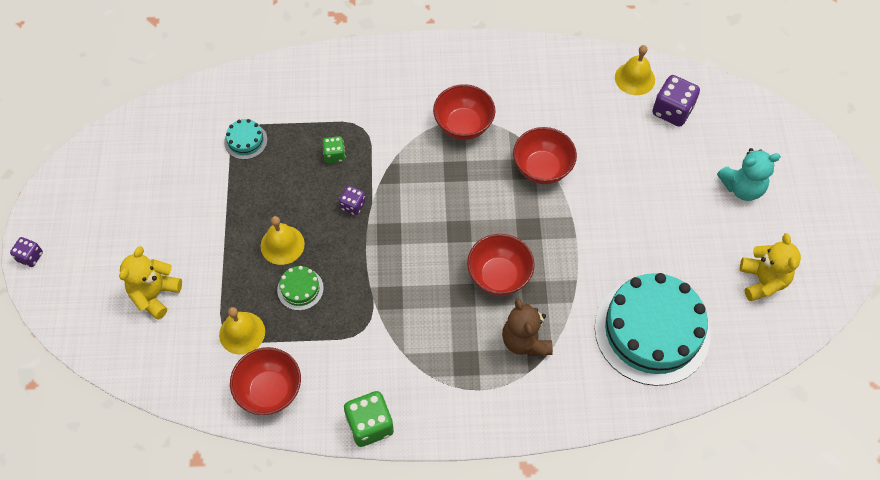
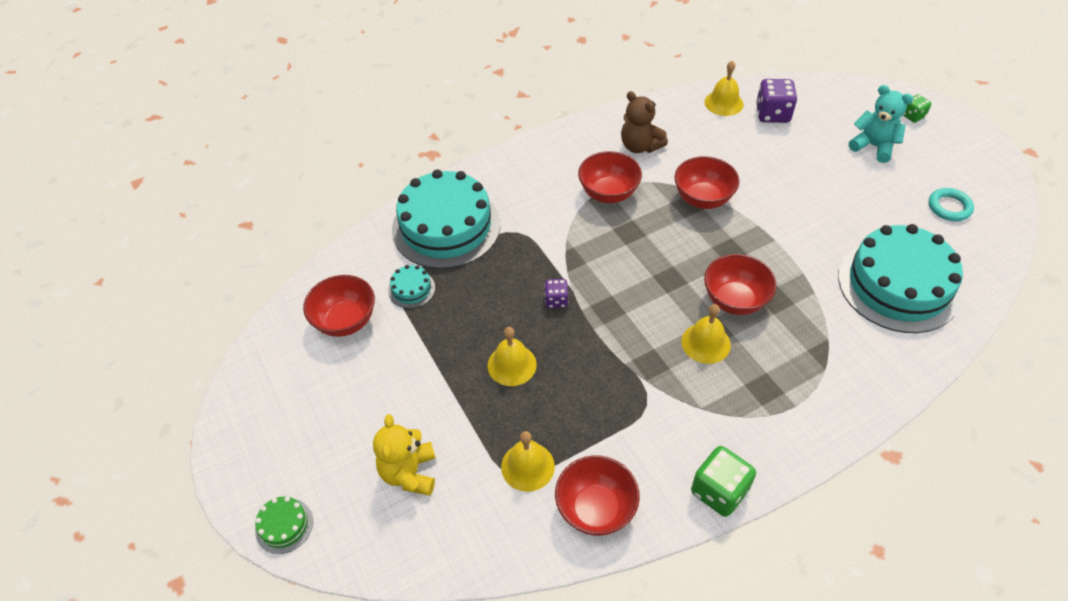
camera: 25 degrees left, 10 degrees down
purple dice [10,237,43,267] -> none
green cake [277,266,324,311] -> green cake moved to [255,497,313,554]
green dice [322,136,345,163] -> green dice moved to [903,94,932,123]
brown teddy bear [502,298,553,356] -> brown teddy bear moved to [621,91,668,153]
turquoise teddy bear [717,148,781,201] -> turquoise teddy bear turned 105 degrees counterclockwise [849,85,913,163]
yellow teddy bear [740,233,801,301] -> turquoise ring [929,188,974,221]
none -> red bowl [303,275,375,337]
none -> turquoise cake [392,170,501,269]
none -> yellow bell [681,304,731,364]

